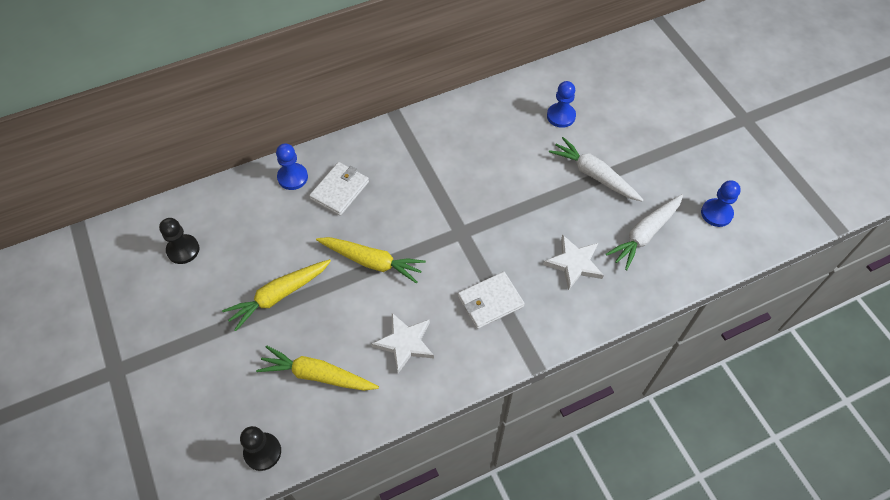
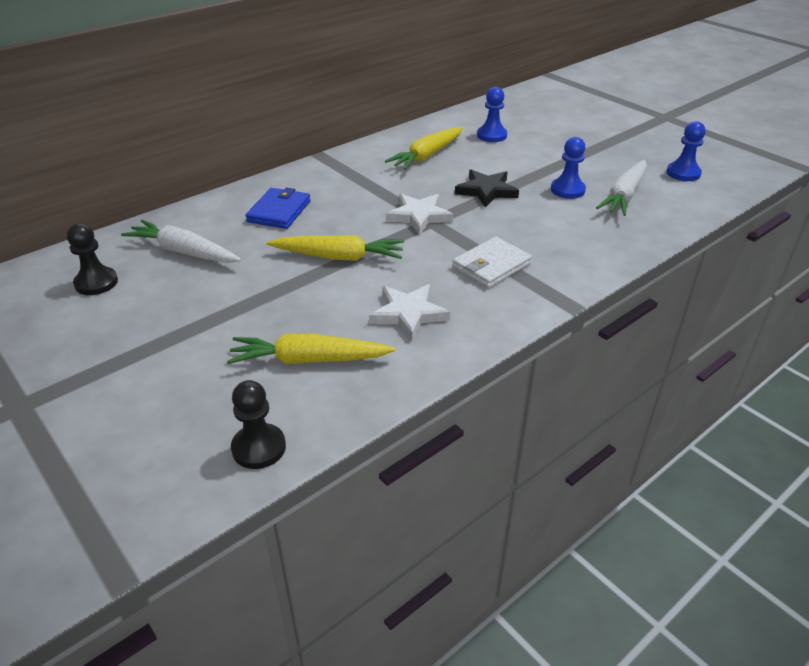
camera: 15 degrees left, 20 degrees down
yellow carrot [222,259,331,331] -> yellow carrot moved to [385,127,463,170]
blue pawn [276,144,308,190] -> blue pawn moved to [551,137,586,199]
white wallet [309,162,369,216] -> blue wallet [245,187,311,229]
white star [543,235,604,290] -> white star moved to [386,194,453,235]
white carrot [549,137,643,202] -> white carrot moved to [121,220,241,263]
none -> black star [455,169,519,208]

